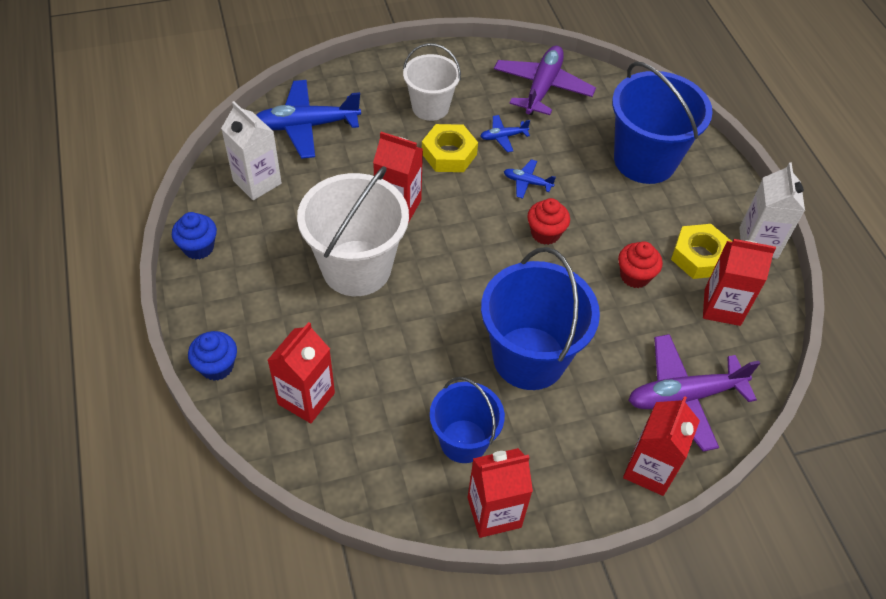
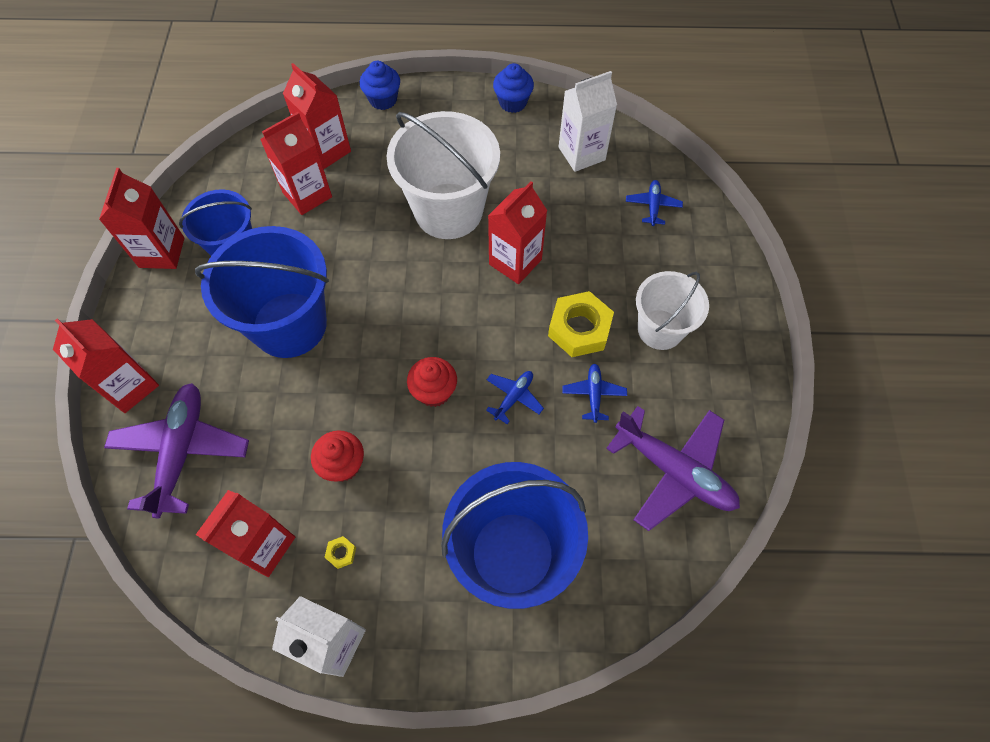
camera: 110 degrees right, 10 degrees up
blue plane [256,80,361,159] -> blue plane [626,180,683,226], size x0.48
yellow nut [671,224,732,279] -> yellow nut [324,536,356,569], size x0.41
none -> red carton [260,112,332,215]

